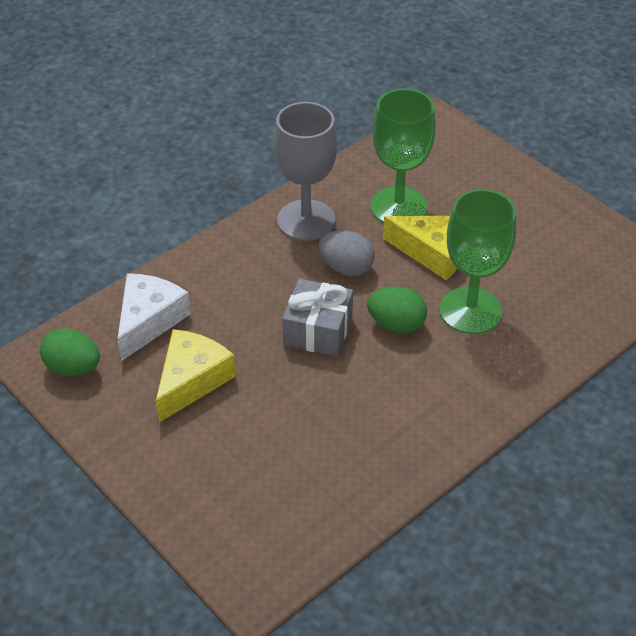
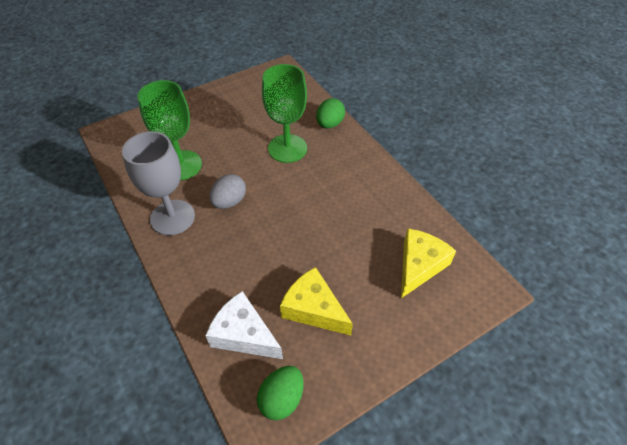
camera: 80 degrees left, 5 degrees up
grey gift [282,279,353,357] -> none
green egg [367,286,427,333] -> green egg moved to [316,98,345,128]
yellow cheese [383,216,457,280] -> yellow cheese moved to [401,229,456,298]

